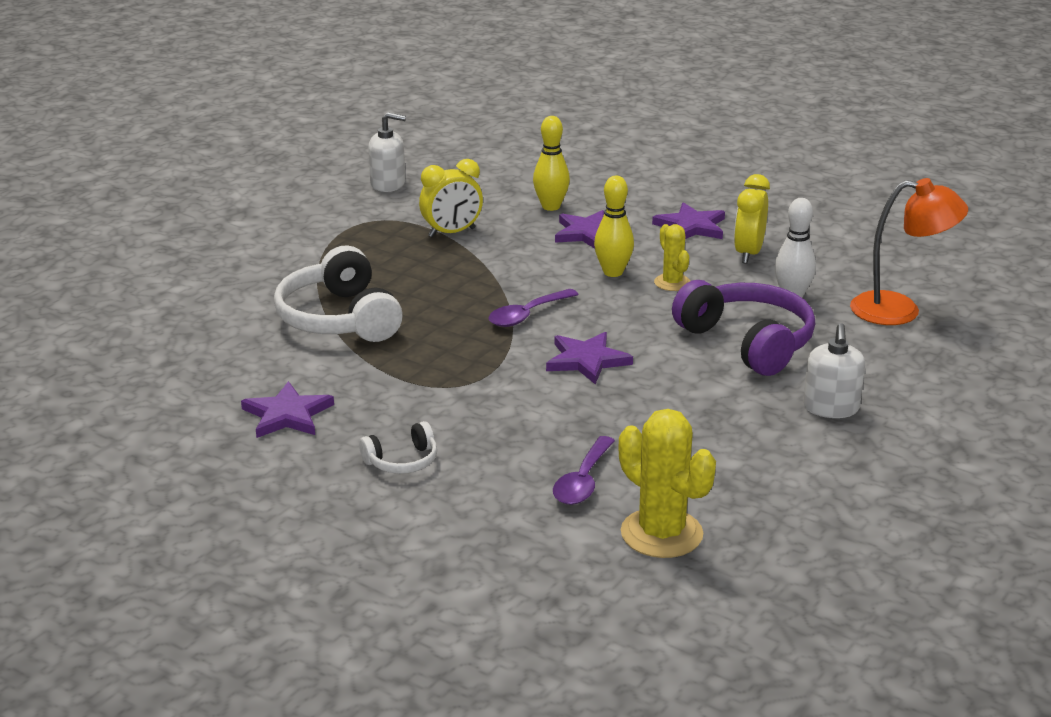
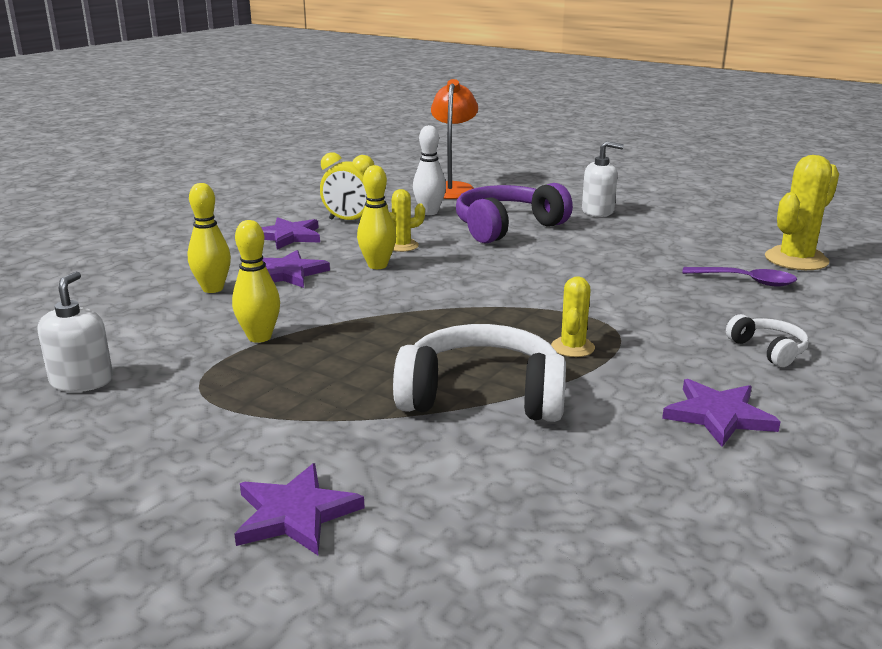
camera: 90 degrees left, 5 degrees down
white headphones [274,246,403,342] -> white headphones turned 150 degrees counterclockwise [393,324,566,422]
yellow clock [419,159,483,237] -> yellow bowling pin [232,220,280,343]
purple spoon [488,289,579,327] -> none
purple star [546,332,633,384] -> purple star moved to [235,463,365,555]
none -> yellow cactus [551,276,595,357]

